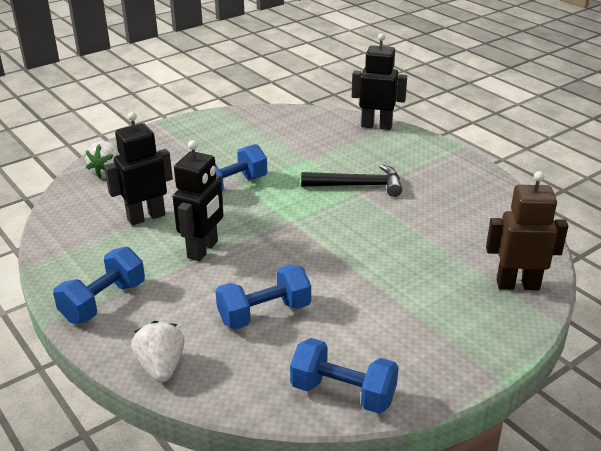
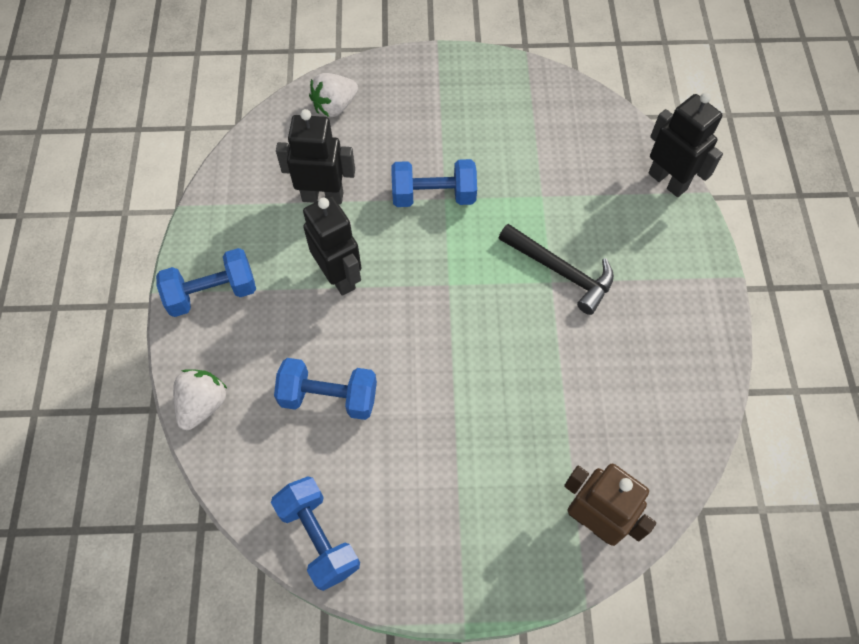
camera: 35 degrees right, 30 degrees up
black robot [173,140,224,261] -> black robot turned 90 degrees counterclockwise [303,195,361,296]

